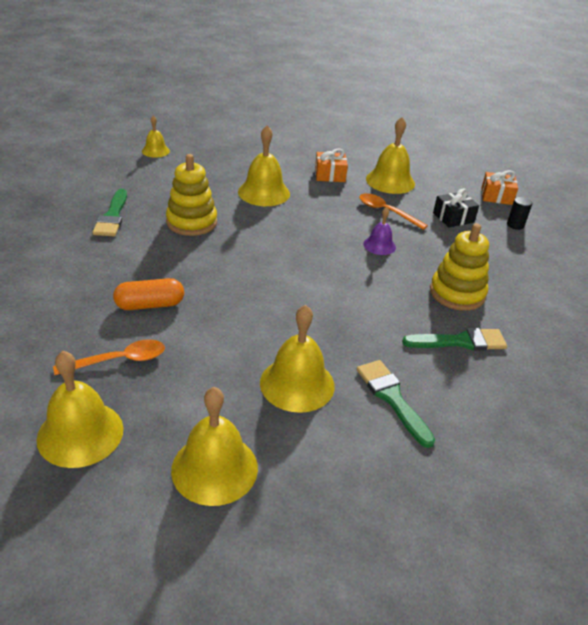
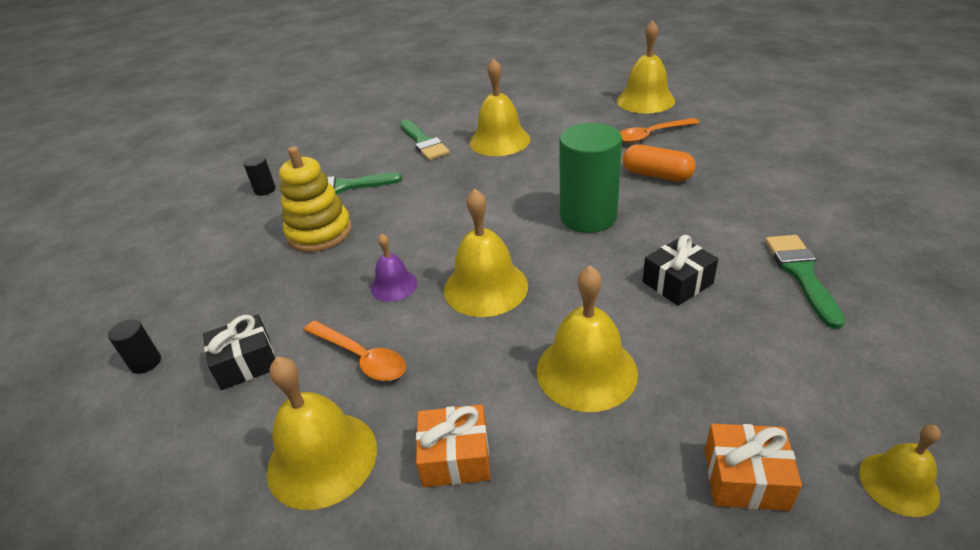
camera: 175 degrees left, 0 degrees up
orange capsule [113,278,184,310] -> orange capsule turned 45 degrees clockwise [623,144,696,182]
yellow stacking toy [166,154,217,236] -> black gift [643,235,718,306]
yellow bell [171,387,258,506] -> yellow bell moved to [444,189,528,317]
orange gift [481,170,518,205] -> orange gift moved to [705,424,802,511]
none -> black cylinder [243,155,276,196]
none -> green cylinder [559,123,622,233]

